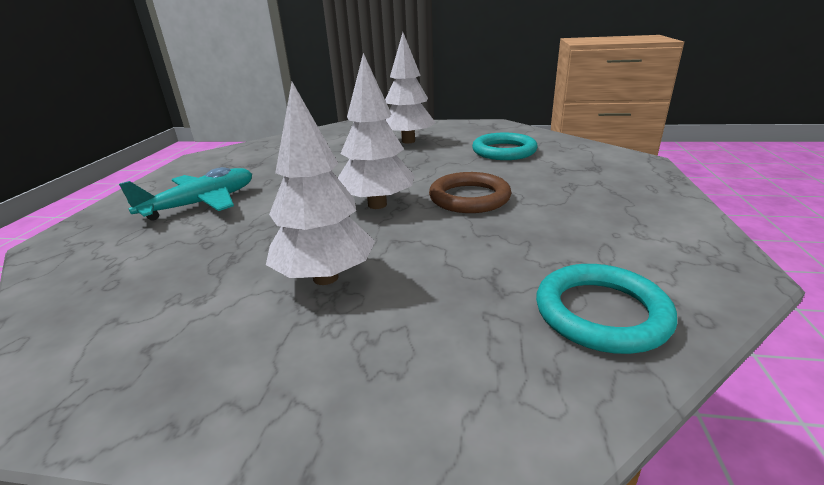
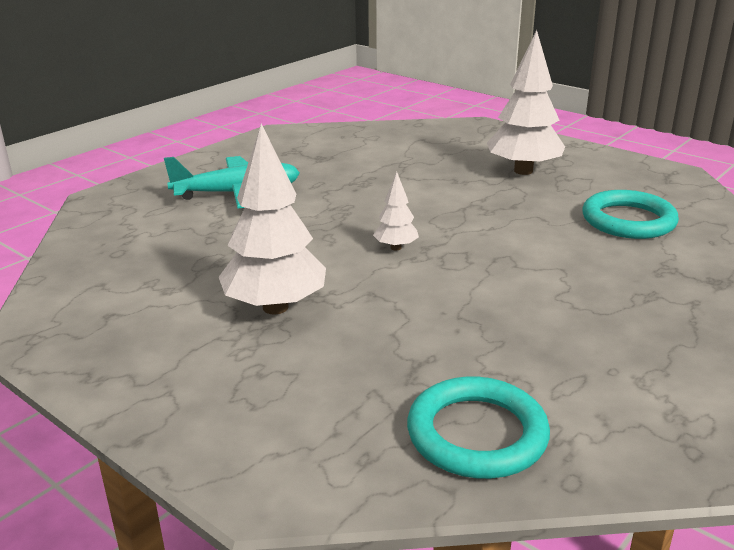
camera: 30 degrees right, 0 degrees up
white tree [338,53,415,209] -> white tree [373,172,419,250], size x0.49
brown ring [429,172,511,213] -> none

